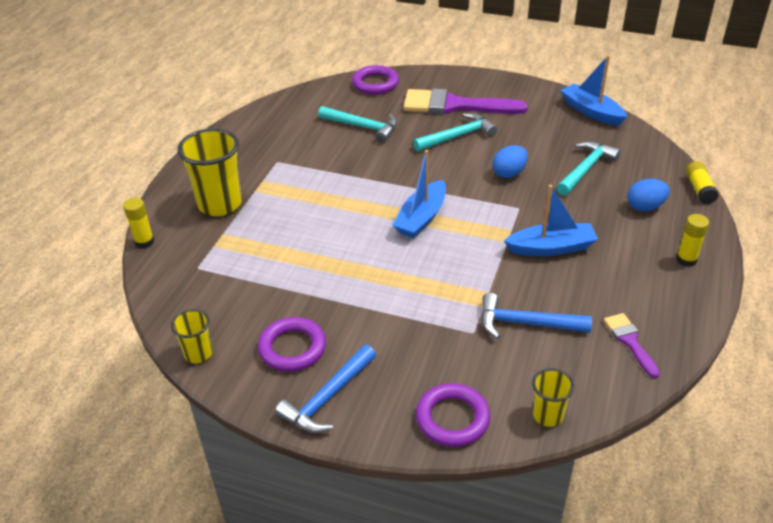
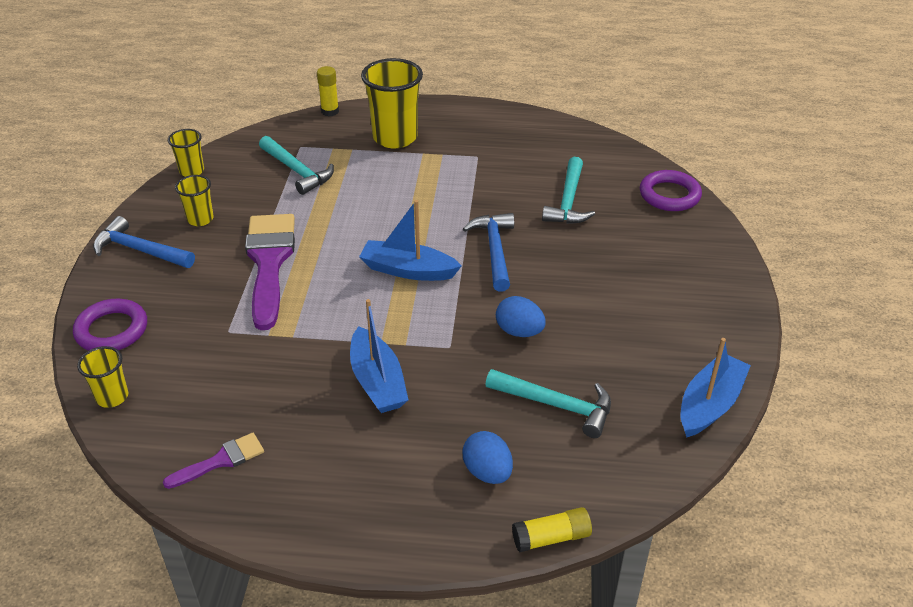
camera: 75 degrees right, 0 degrees up
purple ring [258,317,326,372] -> yellow cup [175,175,214,226]
purple brush [403,88,528,114] -> purple brush moved to [245,214,295,330]
turquoise hammer [413,113,498,151] -> turquoise hammer moved to [259,136,334,195]
blue hammer [481,293,592,339] -> blue hammer moved to [463,213,514,292]
yellow glue stick [676,214,709,267] -> none

